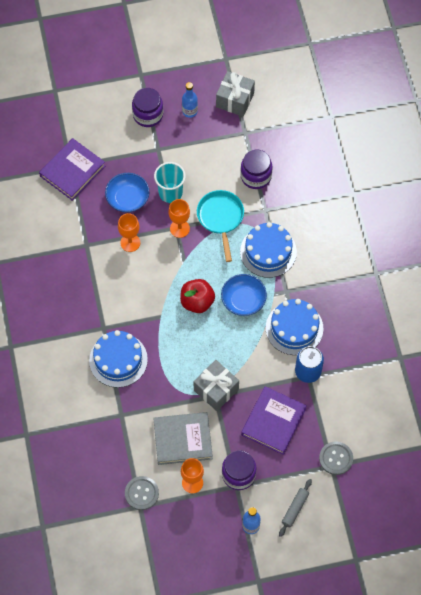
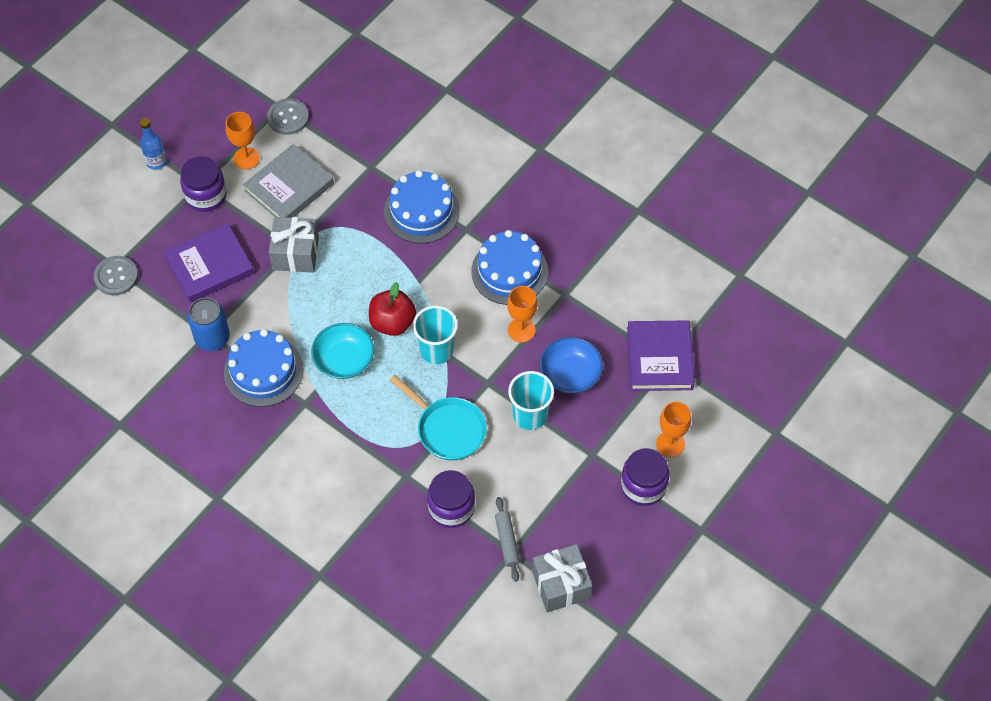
camera: 140 degrees right, 5 degrees down
orange goblet [169,199,190,238] -> orange goblet moved to [656,402,691,457]
blue bottle [182,82,198,118] -> none
blue bowl [221,274,267,316] -> turquoise bowl [311,323,374,379]
blue cake [240,222,297,278] -> blue cake moved to [471,230,548,305]
purple book [241,386,307,455] -> purple book turned 75 degrees clockwise [164,223,254,303]
grey rolling pin [279,479,312,537] -> grey rolling pin moved to [495,497,520,582]
none -> turquoise cup [413,305,458,364]

